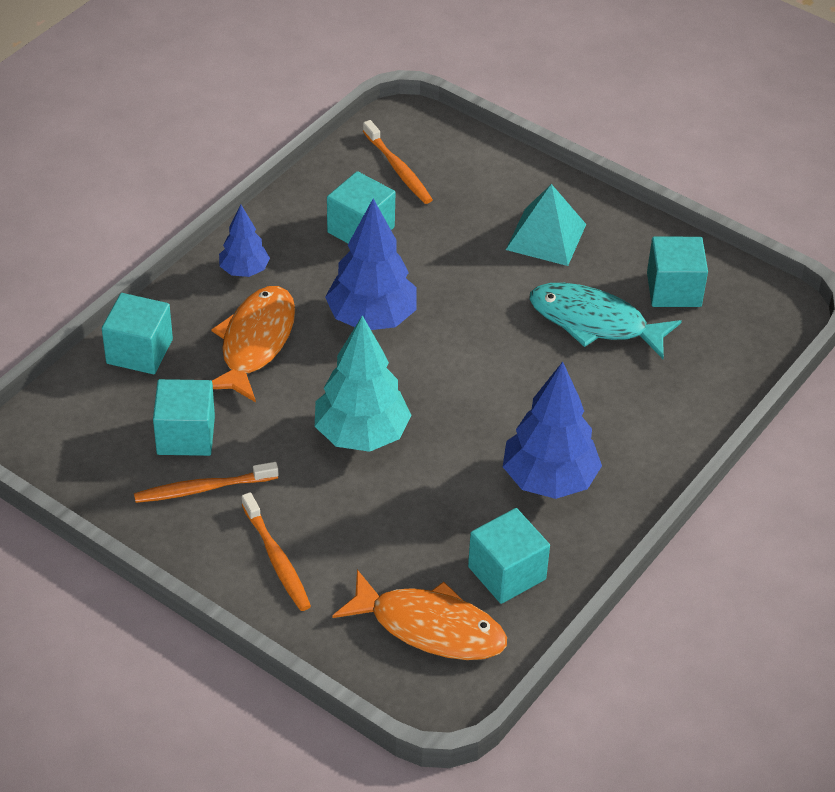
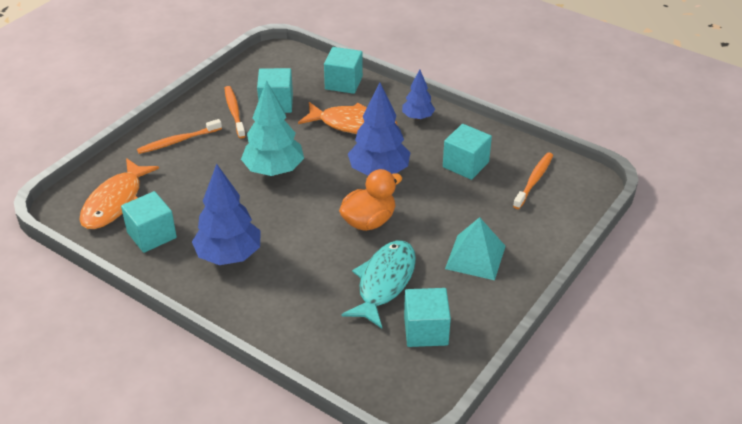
camera: 90 degrees right, 5 degrees down
orange toothbrush [363,120,433,204] -> orange toothbrush turned 150 degrees clockwise [513,152,553,209]
none -> orange duck [339,169,402,231]

